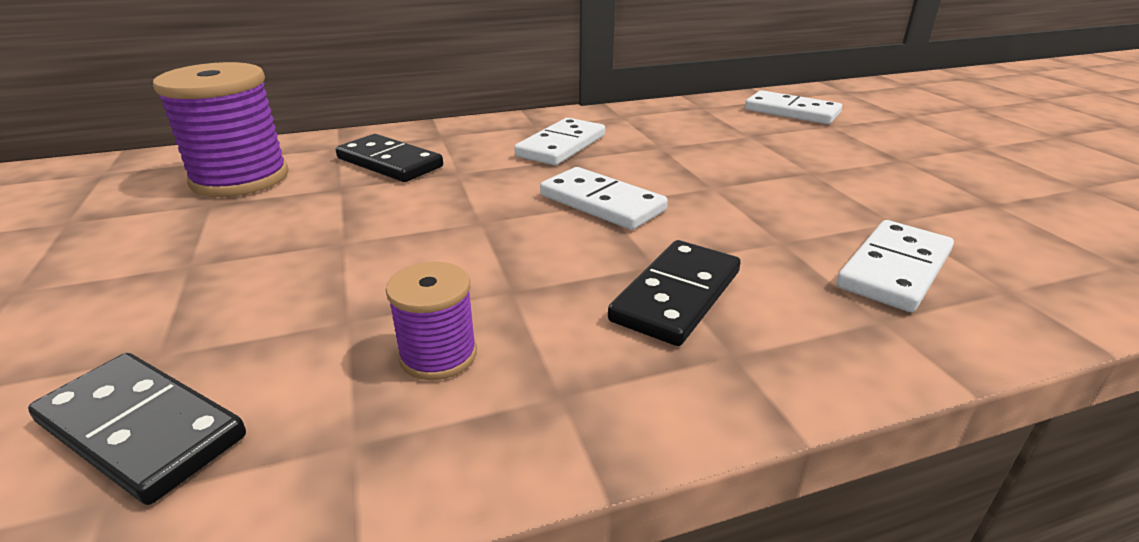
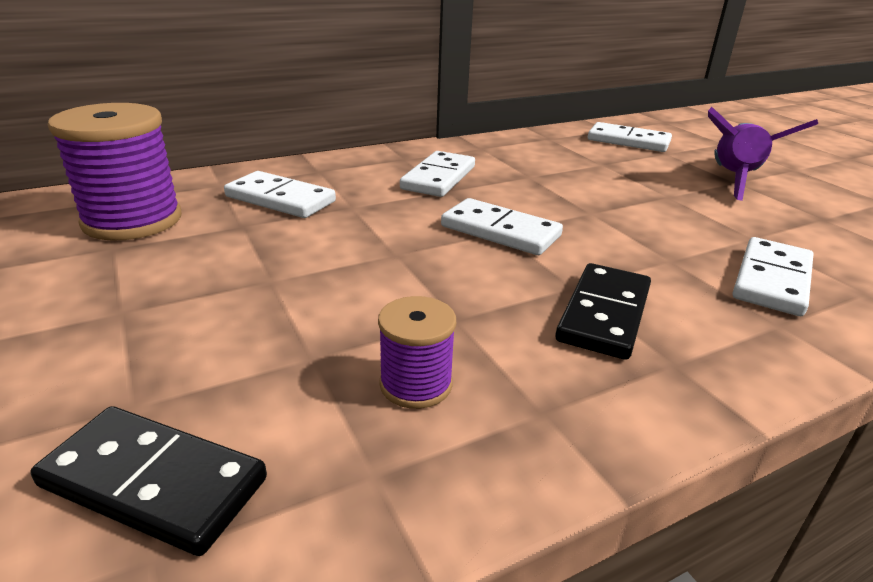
camera: 10 degrees left, 0 degrees up
black domino [336,134,443,182] -> white domino [224,171,336,218]
none -> purple rocket [708,107,818,201]

